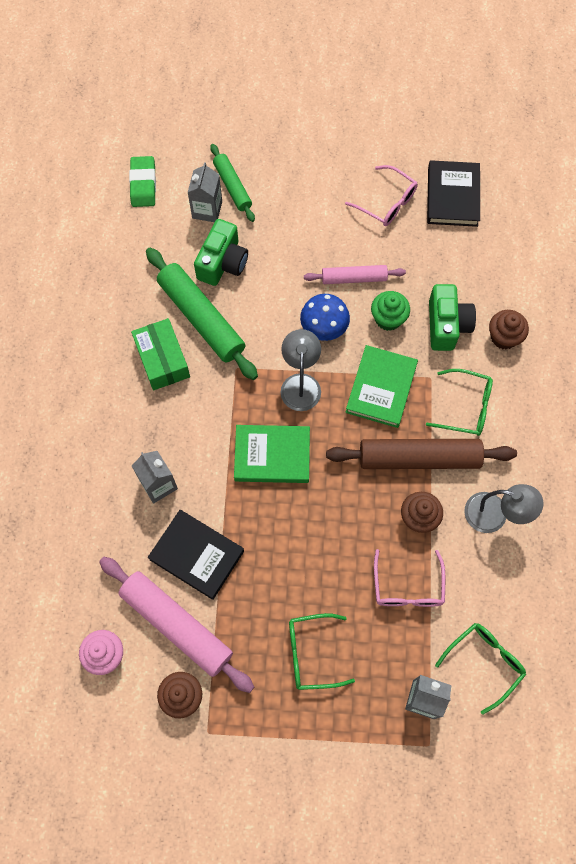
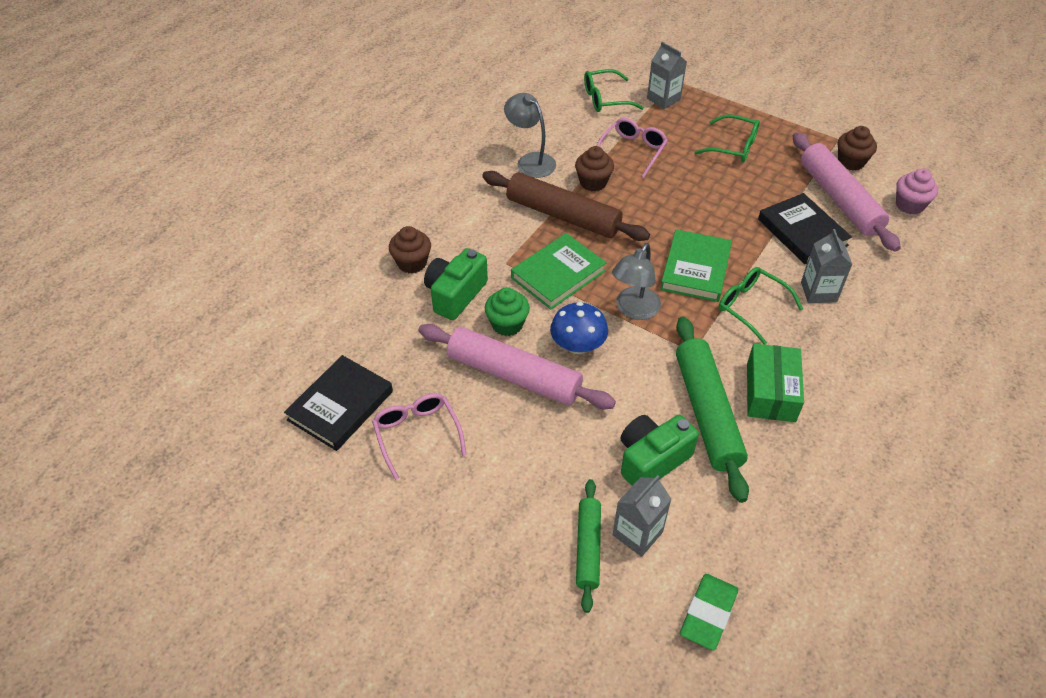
camera: 150 degrees left, 20 degrees down
green book [234,425,310,483] -> green book turned 75 degrees clockwise [660,229,732,302]
pink rolling pin [304,265,406,284] -> pink rolling pin [419,324,616,409], size x1.73
green glasses [426,369,493,436] -> green glasses moved to [719,267,803,345]

